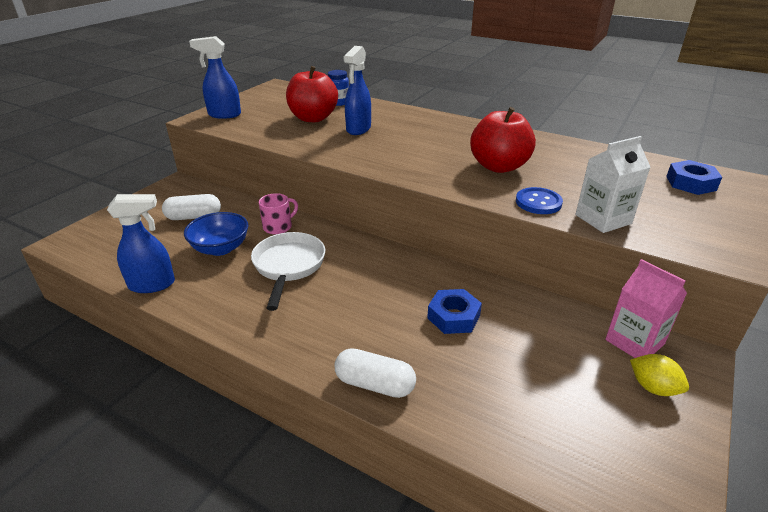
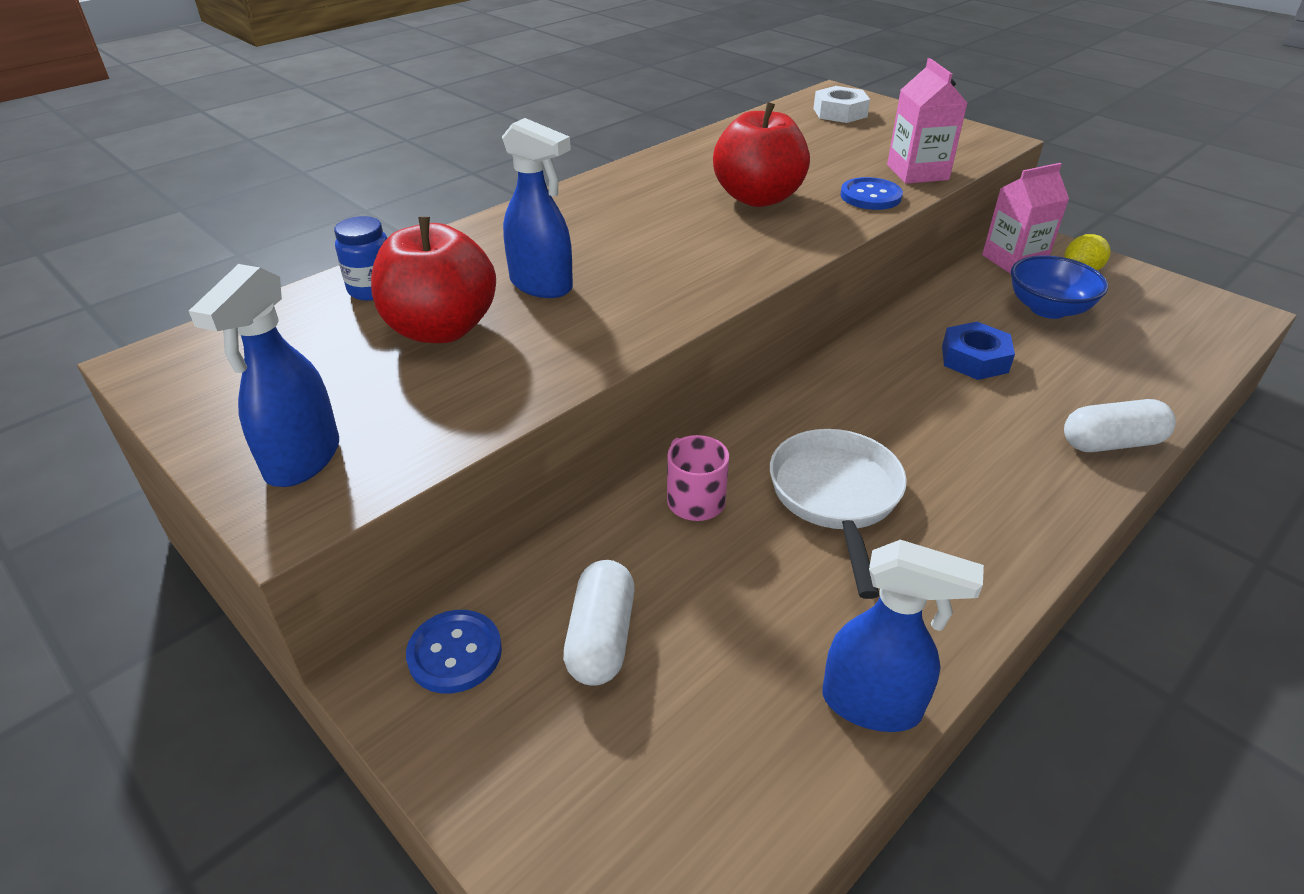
camera: 75 degrees left, 5 degrees up
blue spray bottle [107,194,175,293] -> blue spray bottle turned 105 degrees clockwise [822,540,984,732]
blue bowl [184,212,248,256] -> blue bowl moved to [1011,255,1108,319]
white pan [251,232,325,311] -> white pan turned 75 degrees clockwise [770,429,907,599]
white capsule [335,348,416,398] -> white capsule turned 45 degrees clockwise [1064,399,1176,452]
white carton [575,136,651,233] -> pink carton [887,58,967,184]
blue nut [666,160,722,195] -> white nut [813,86,870,123]
none -> blue button [406,610,502,693]

